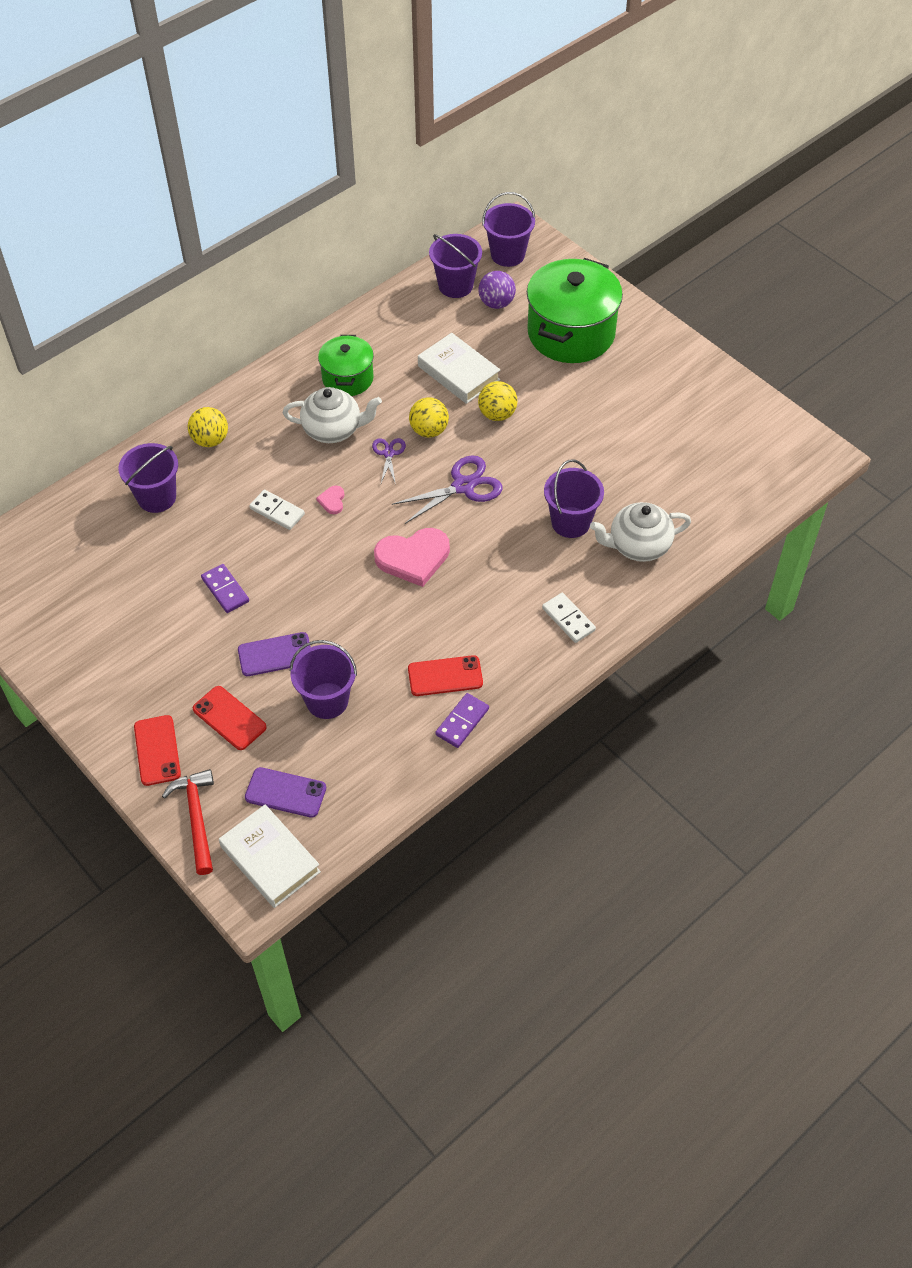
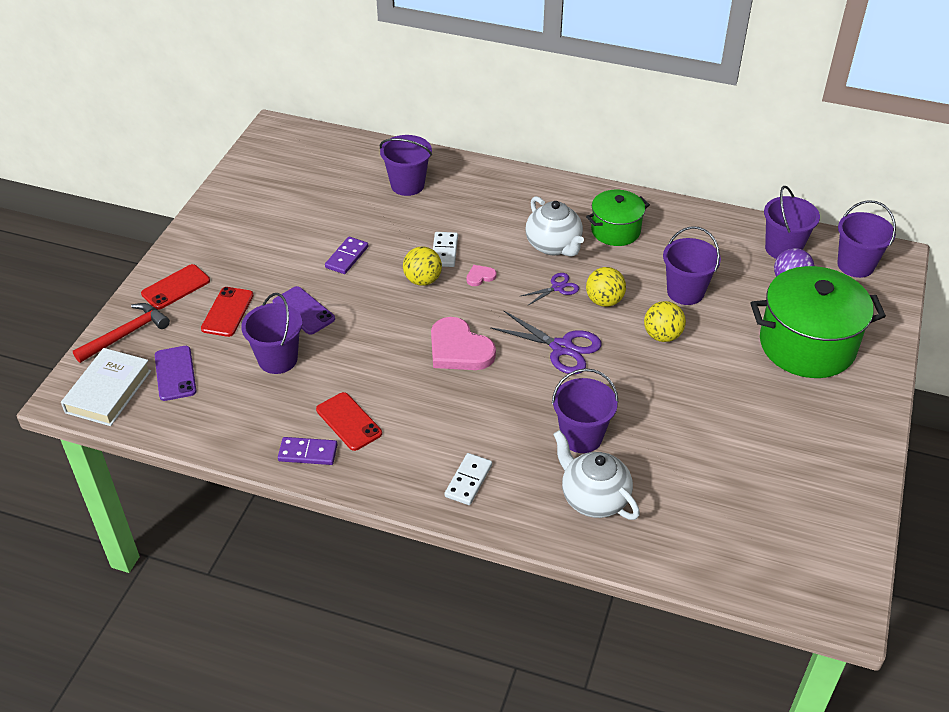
camera: 60 degrees right, 10 degrees down
yellow ball [188,407,228,447] -> yellow ball moved to [403,247,442,286]
white book [418,333,500,404] -> purple bucket [663,226,721,305]

